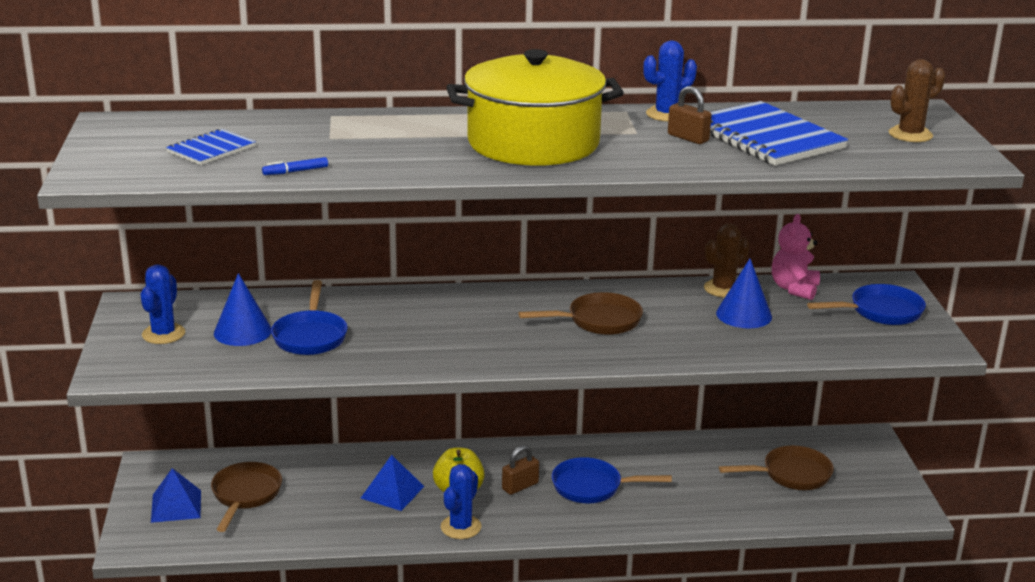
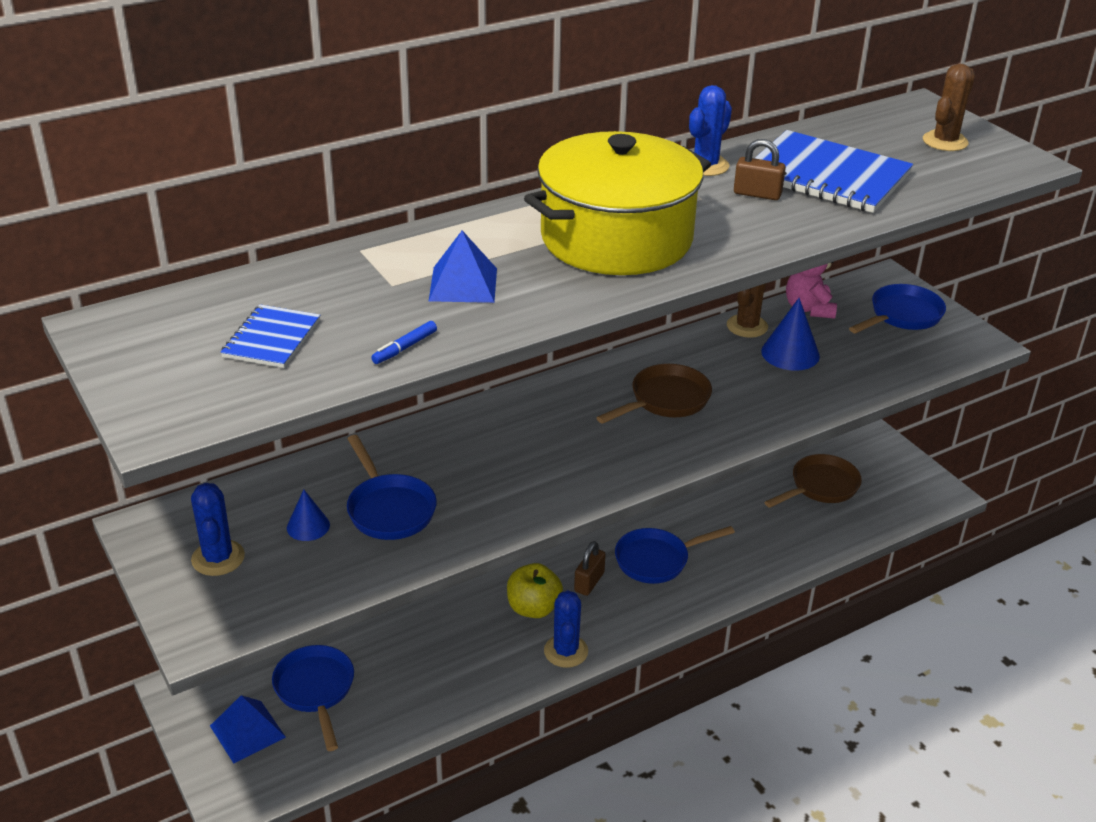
camera: 25 degrees left, 10 degrees up
brown pan [211,462,282,532] -> blue pan [272,645,354,751]
blue cone [214,273,271,346] -> blue cone [287,489,330,541], size x0.62
blue pyramid [361,455,424,511] -> blue pyramid moved to [429,230,497,303]

